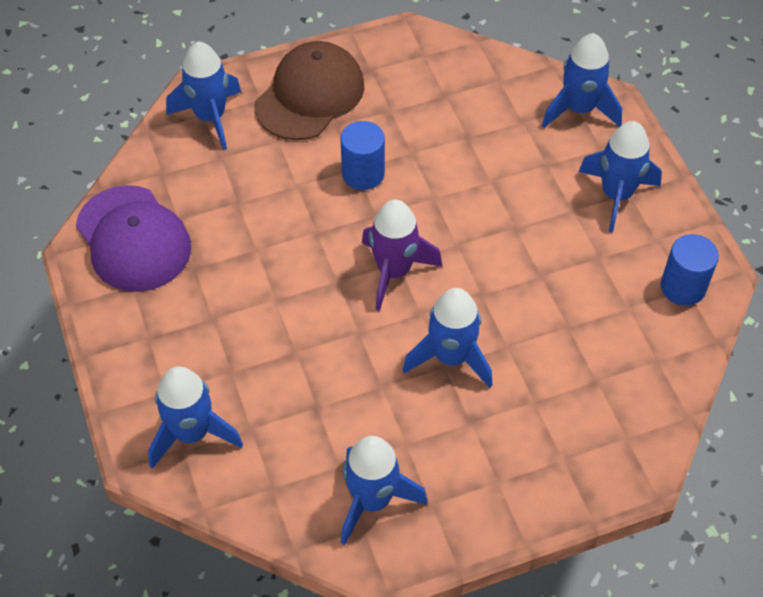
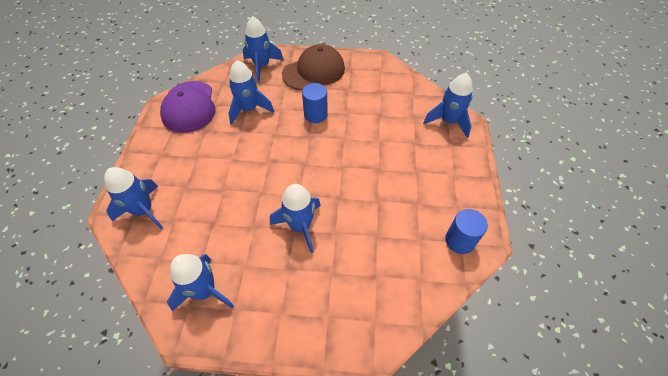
camera: 25 degrees right, 0 degrees up
purple rocket [362,200,443,311] -> none
blue rocket [579,121,662,233] -> blue rocket moved to [229,60,274,125]

